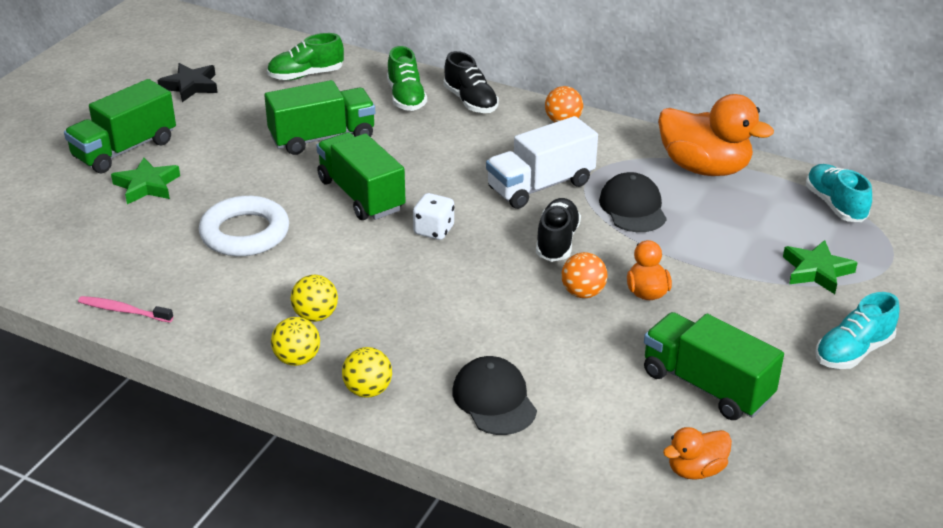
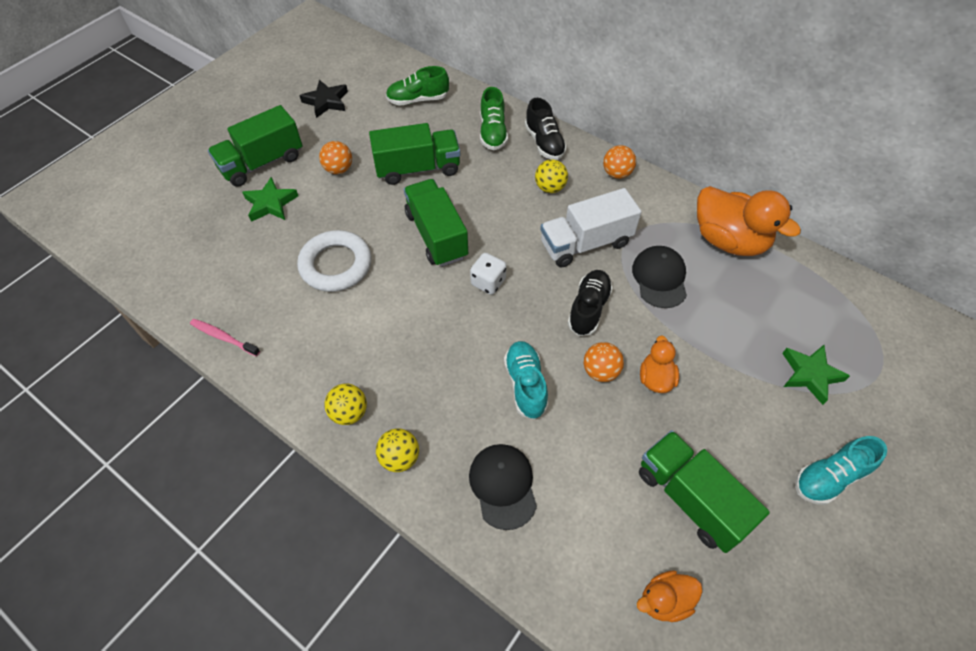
camera: 10 degrees right, 20 degrees up
yellow ball [291,275,338,322] -> yellow ball moved to [535,160,568,193]
turquoise shoe [806,164,872,222] -> turquoise shoe moved to [504,341,548,419]
none -> orange ball [319,141,352,174]

